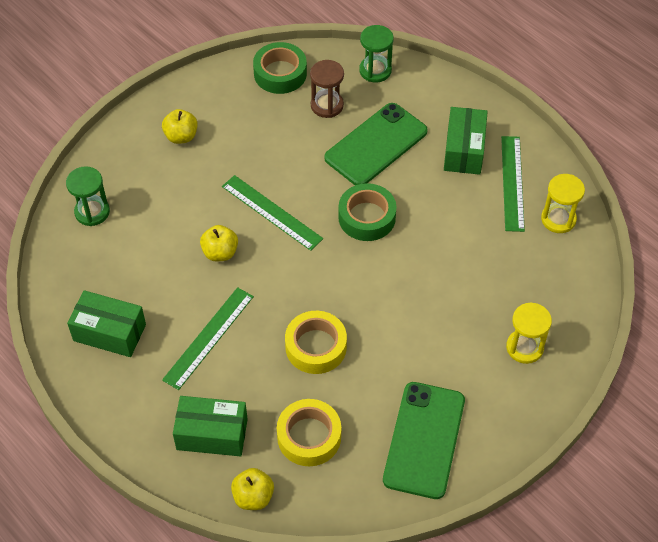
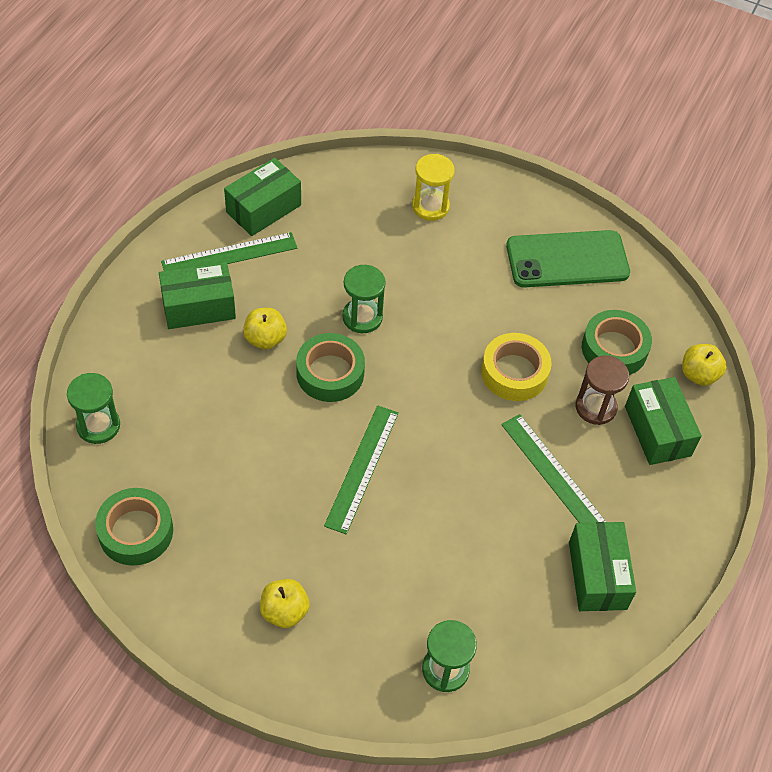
camera: 115 degrees left, 0 degrees up
green ruler [162,287,254,390] -> green ruler turned 45 degrees clockwise [501,414,606,523]
yellow apple [200,225,238,261] -> yellow apple moved to [243,308,287,350]
yellow tape [277,399,341,466] -> green tape [582,310,652,375]
brown hourglass [310,60,344,118] -> brown hourglass moved to [575,355,629,425]
green phone [324,103,428,185] -> none
yellow hourglass [541,174,585,233] -> green box [224,158,301,236]
none -> green hourglass [342,265,386,333]

